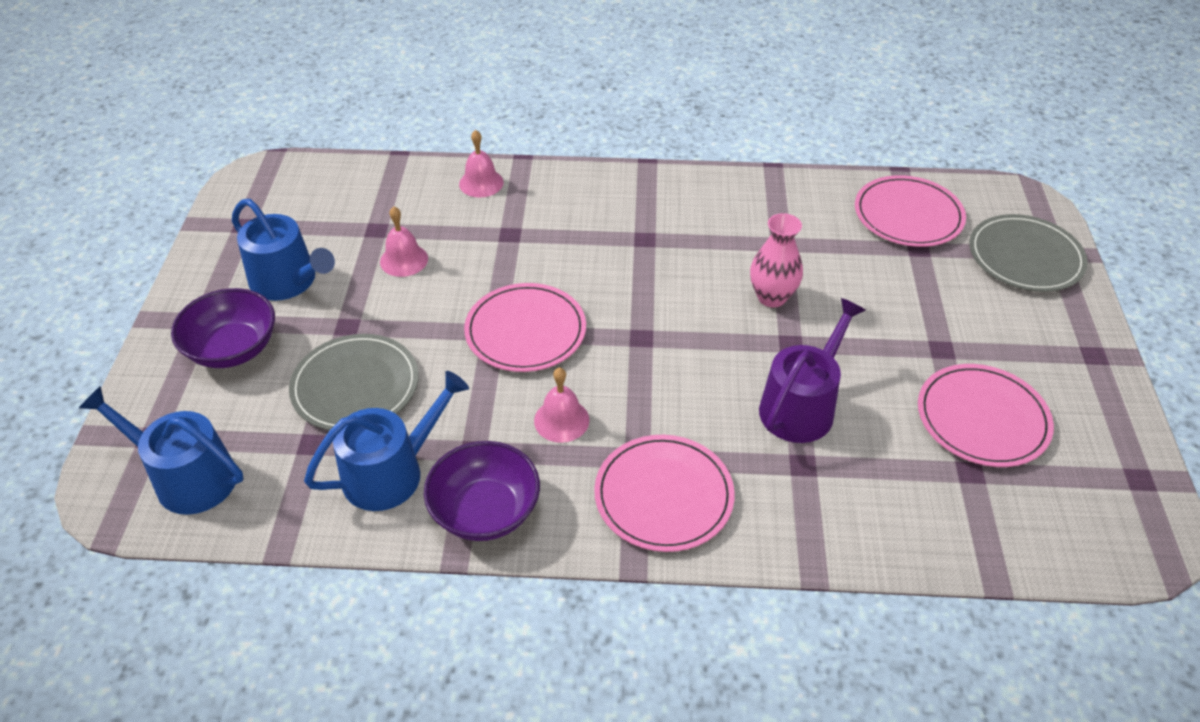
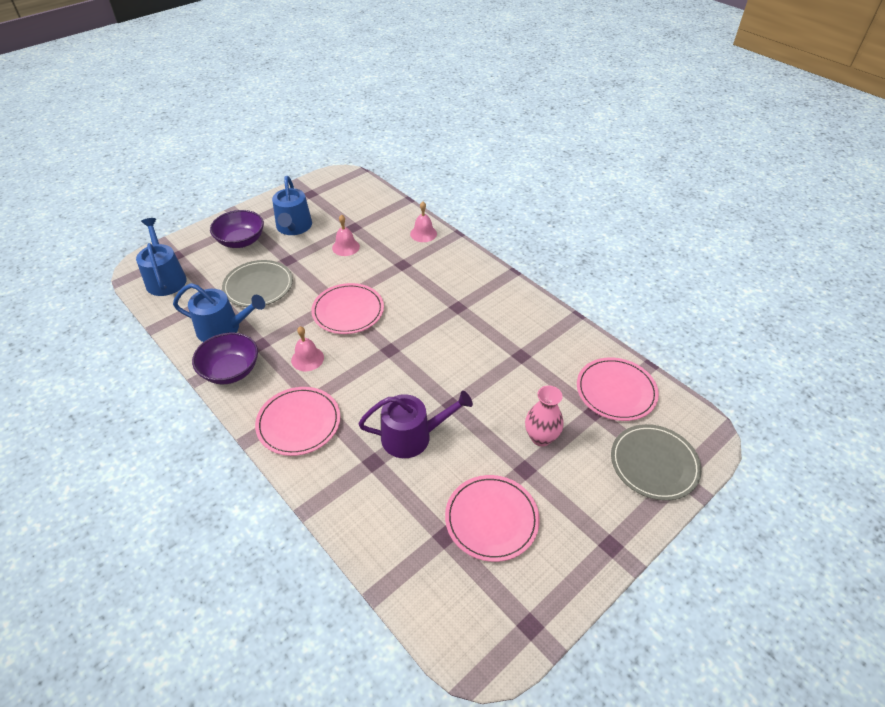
camera: 45 degrees right, 0 degrees up
pink vase [750,213,803,307] -> pink vase moved to [525,385,563,447]

